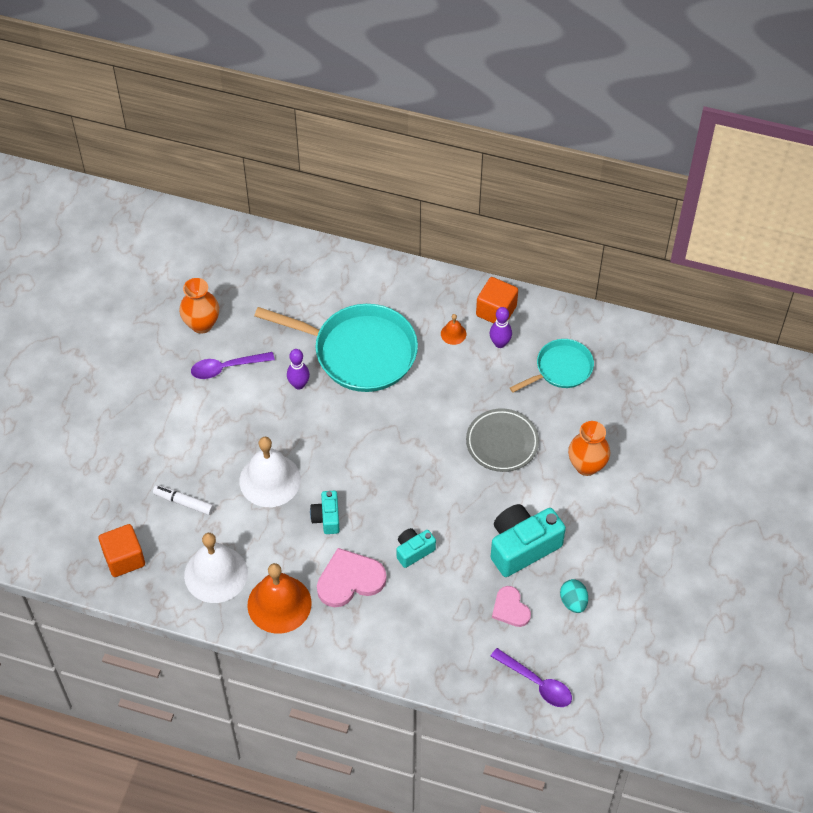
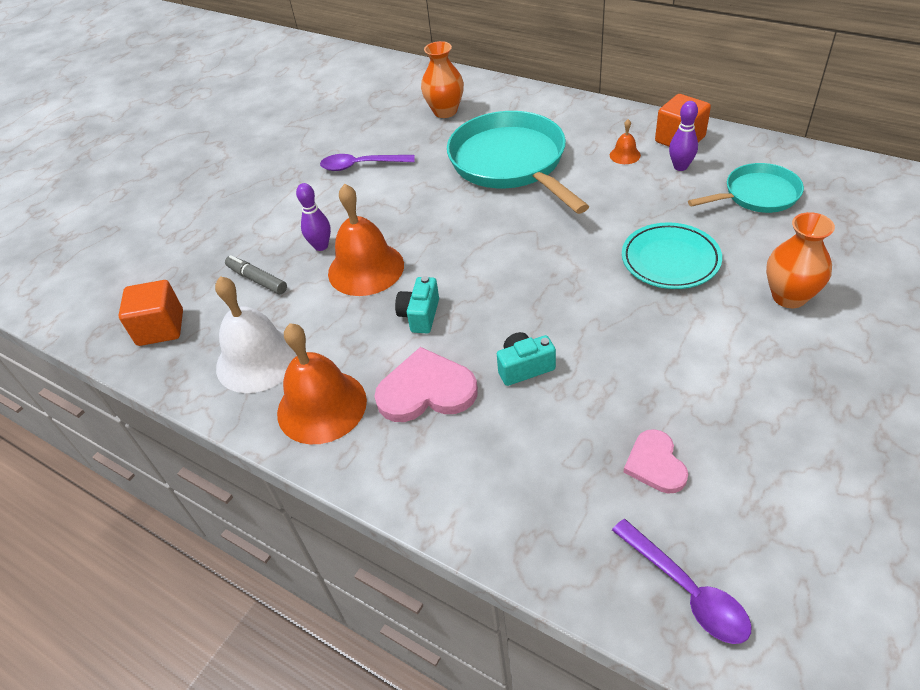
camera: 20 degrees right, 10 degrees down
white marker [153,485,214,515] -> grey marker [225,255,287,294]
orange vase [179,278,219,334] -> orange vase moved to [421,41,464,118]
white bell [239,437,301,507] -> orange bell [328,184,404,296]
turquoise pan [254,304,418,392] -> turquoise pan turned 150 degrees counterclockwise [447,111,589,214]
purple bowling pin [287,349,310,390] -> purple bowling pin moved to [296,183,331,251]
grey plate [466,408,539,472] -> turquoise plate [622,222,722,289]
turquoise camera [491,504,566,577] -> none
turquoise egg [560,579,588,613] -> none

